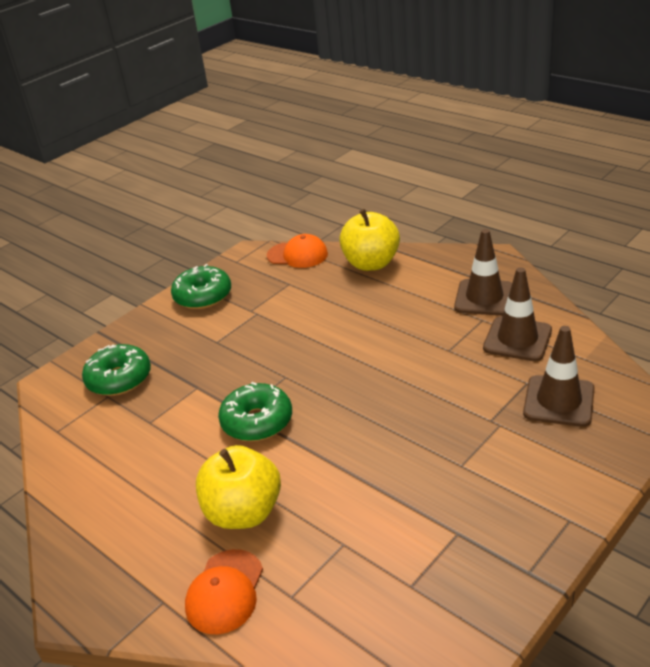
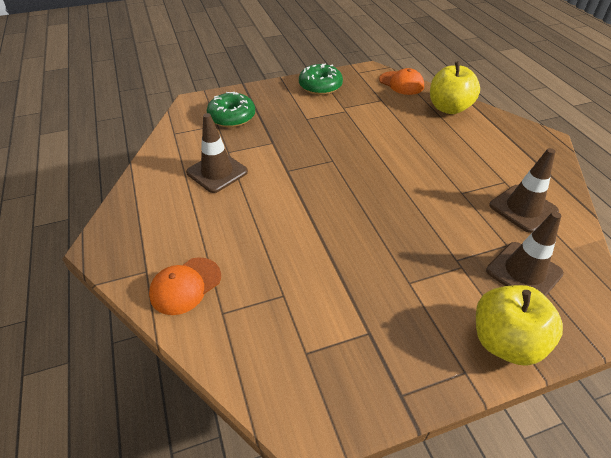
camera: 25 degrees right, 10 degrees up
yellow apple [196,445,281,529] -> yellow apple moved to [476,285,563,366]
green donut [218,382,292,441] -> none
brown traffic cone [454,229,512,316] -> brown traffic cone moved to [186,113,248,193]

